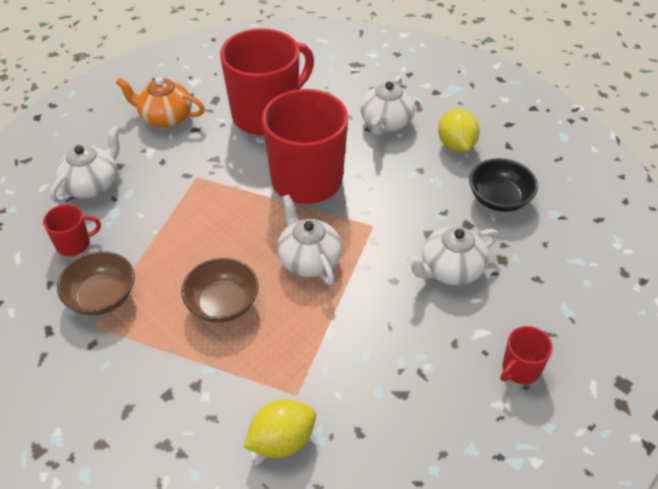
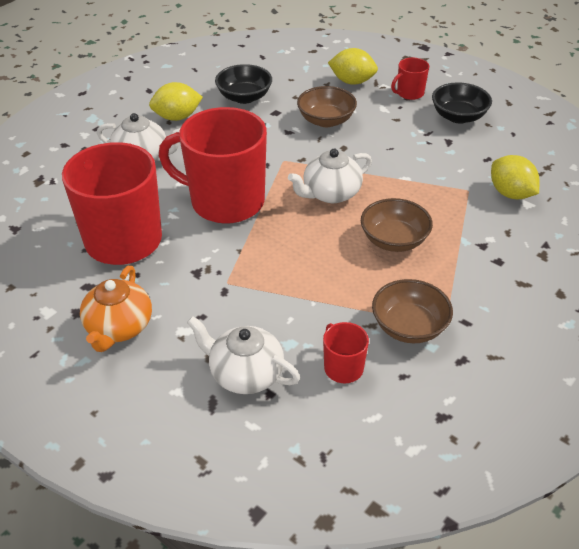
camera: 95 degrees left, 5 degrees down
white teapot [407,226,499,285] -> brown bowl [297,86,357,127]
red mug [500,326,553,384] -> red mug turned 105 degrees clockwise [391,58,429,100]
none -> yellow lemon [328,48,378,85]
none -> black bowl [432,82,492,124]

